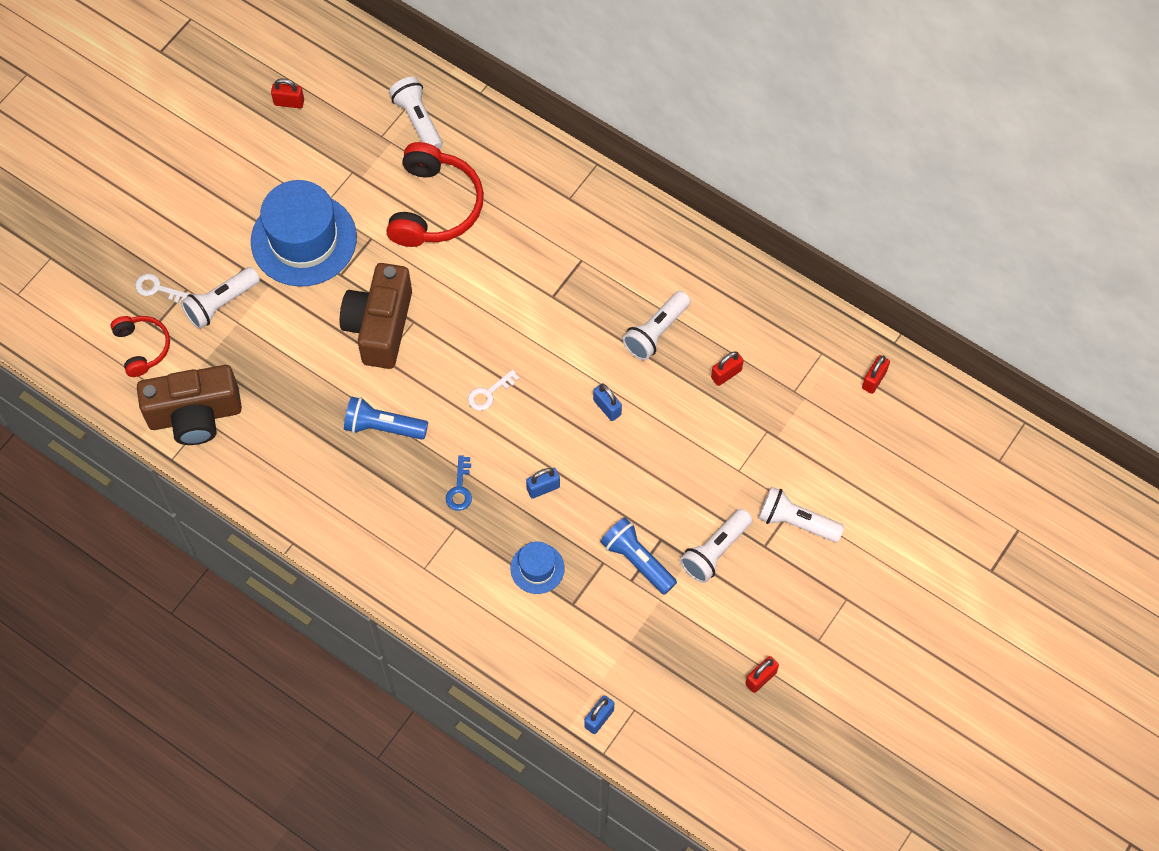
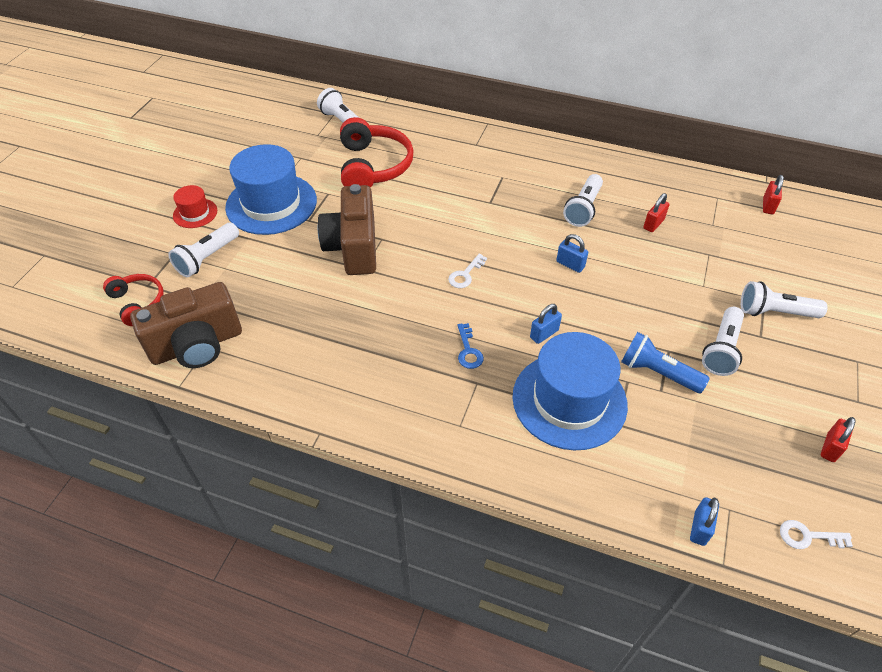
camera: 15 degrees left, 15 degrees down
white key [135,274,189,303] -> white key moved to [780,520,853,549]
red padlock [271,78,304,108] -> none
blue flashlight [344,396,428,440] -> none
blue hat [510,541,565,594] -> blue hat [513,332,628,450], size x2.10
none -> red hat [173,185,217,228]

